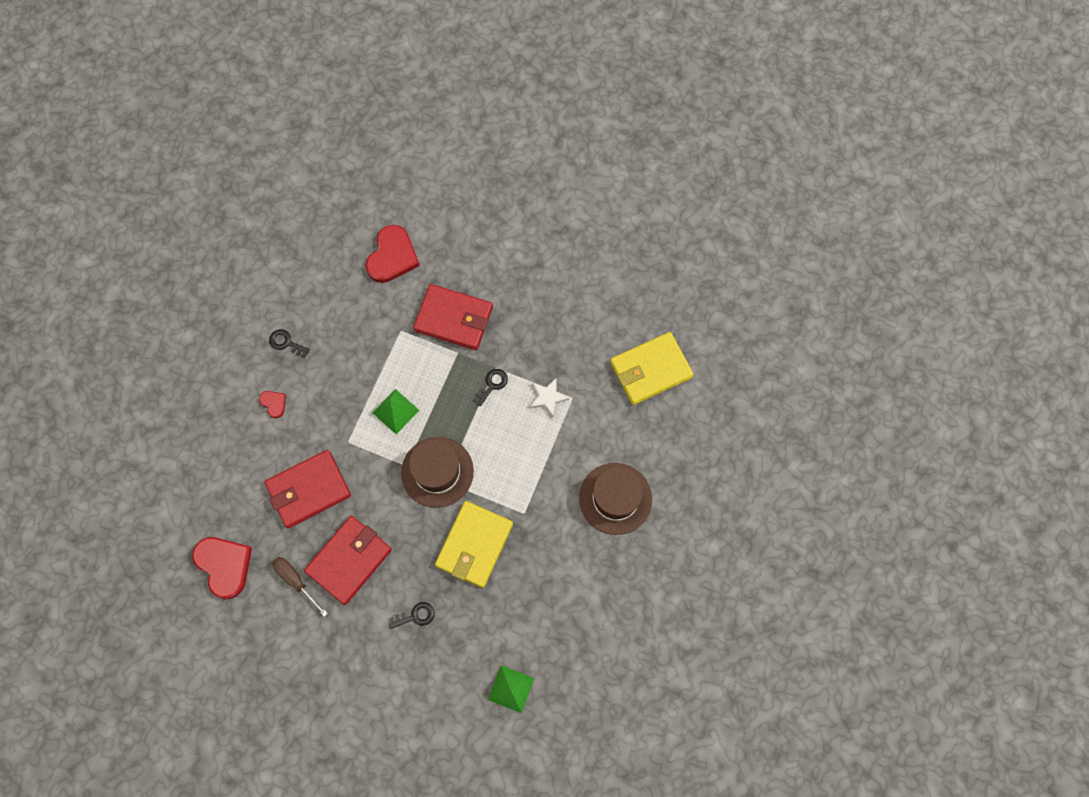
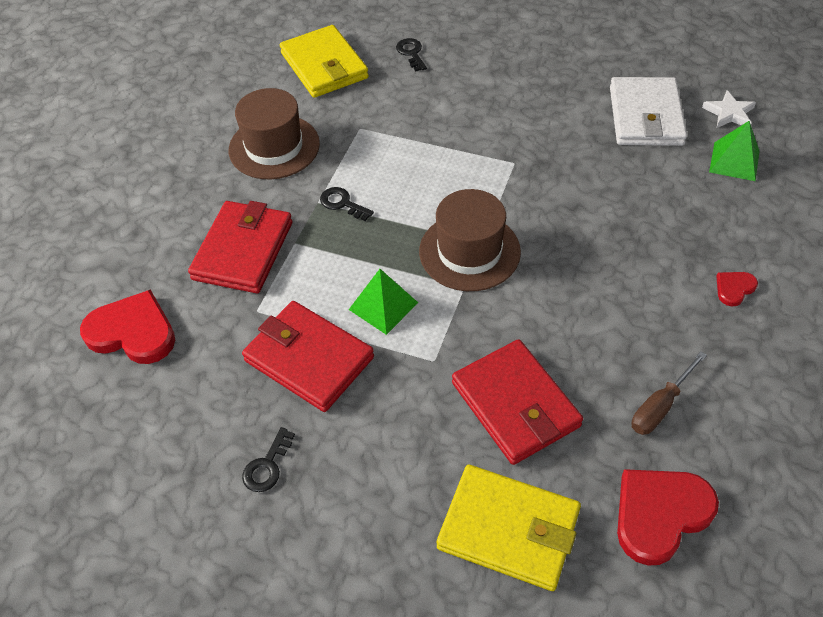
camera: 90 degrees left, 20 degrees down
red heart [259,391,286,418] -> red heart moved to [716,272,758,306]
red wallet [304,516,392,605] -> red wallet moved to [242,301,374,412]
black key [389,602,435,629] -> black key moved to [396,38,427,72]
yellow wallet [435,501,513,588] -> yellow wallet moved to [437,465,581,591]
white star [530,378,569,418] -> white star moved to [702,90,756,128]
brown hat [579,463,652,535] -> brown hat moved to [229,88,320,179]
none -> white wallet [610,77,687,146]

